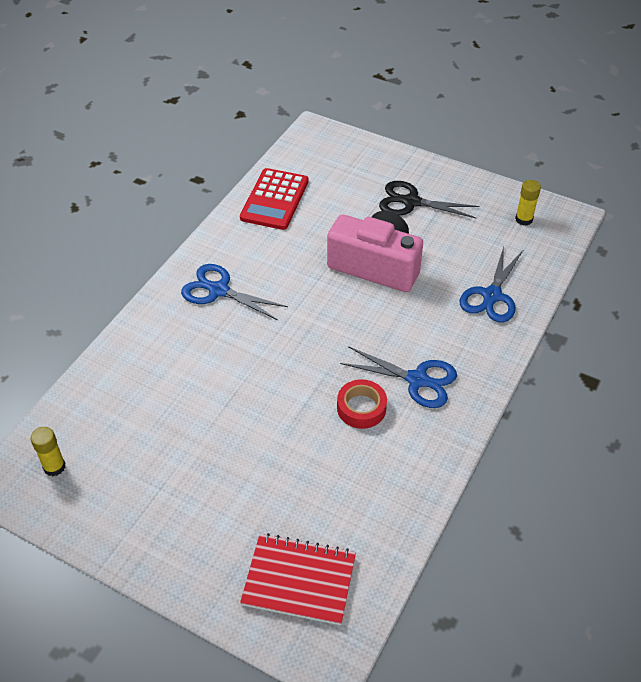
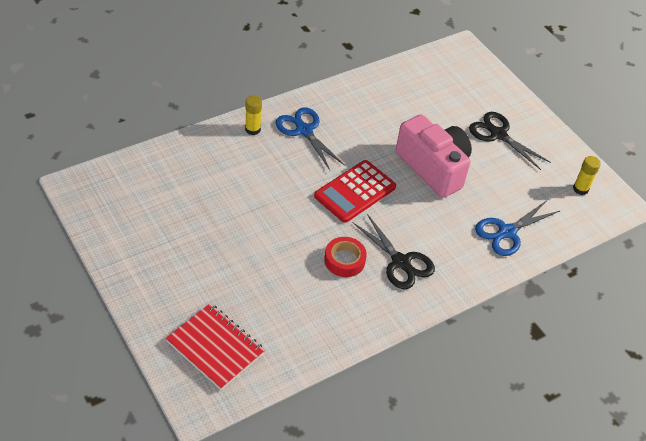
camera: 25 degrees right, 0 degrees up
yellow glue stick [30,427,66,476] -> yellow glue stick moved to [245,95,262,135]
red calculator [240,168,308,230] -> red calculator moved to [314,160,396,223]
blue scissors [340,346,457,408] -> black scissors [353,214,435,289]

